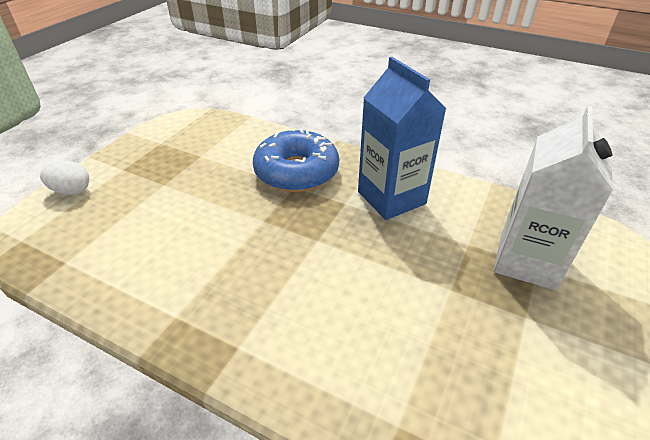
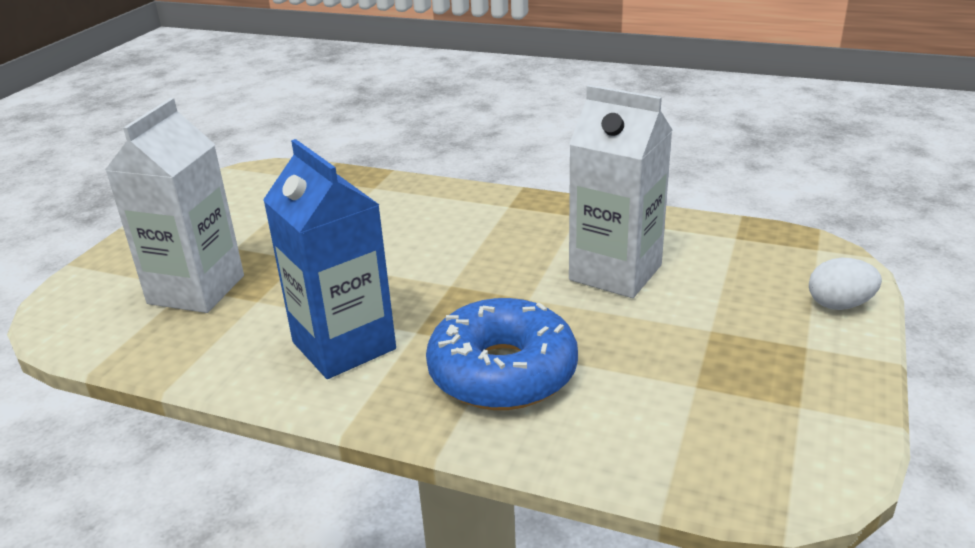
camera: 175 degrees right, 10 degrees down
none -> white carton [569,85,672,298]

